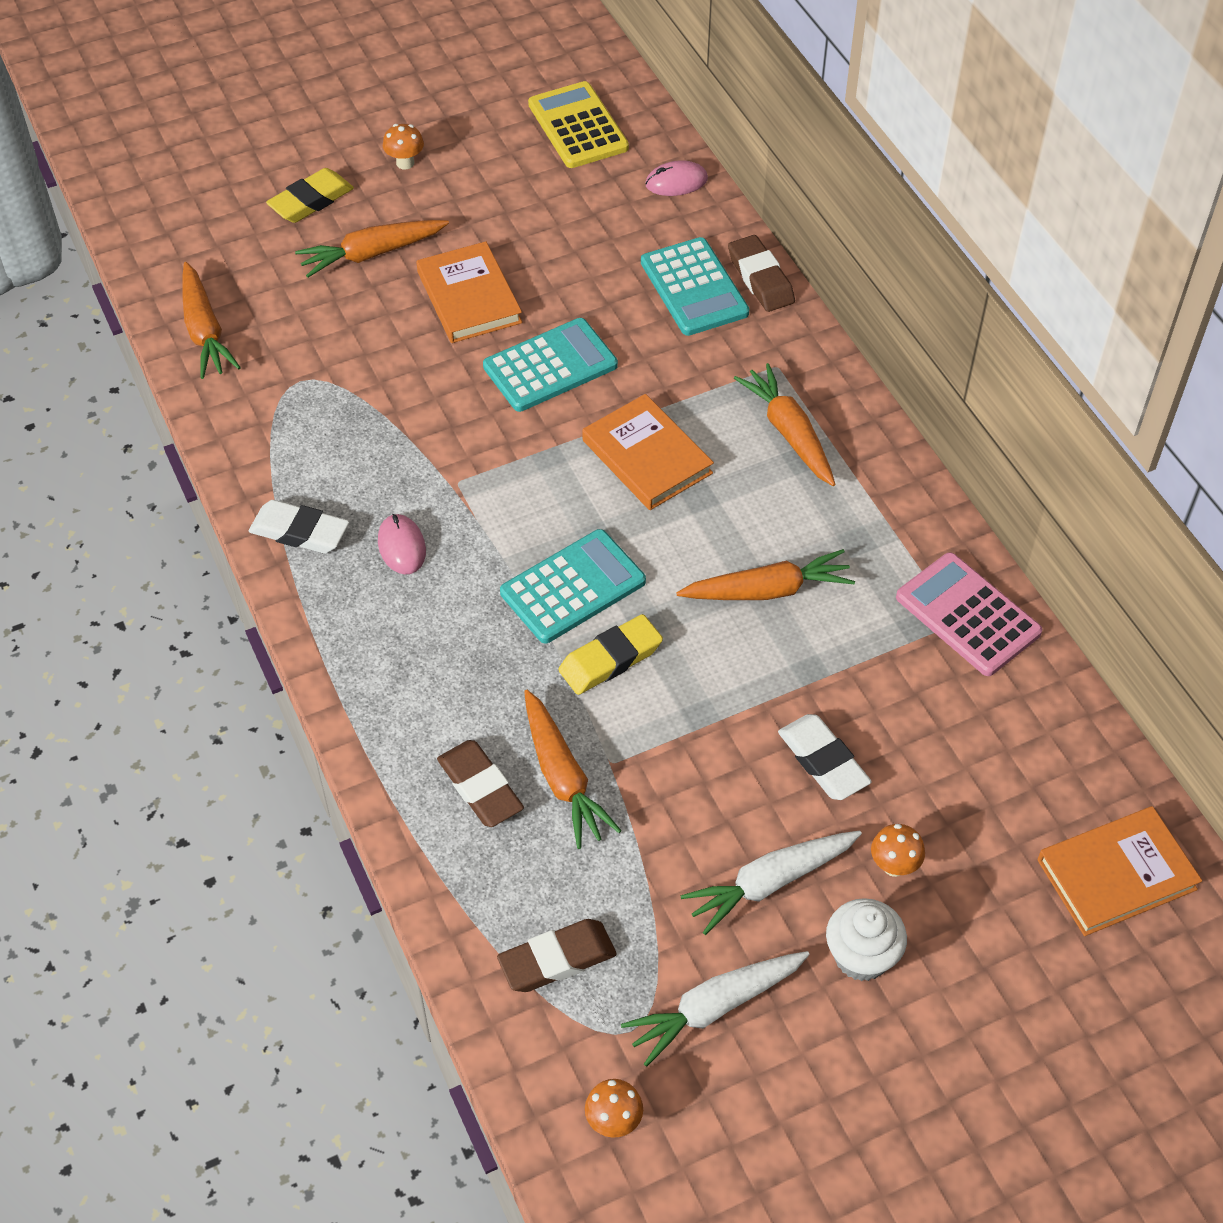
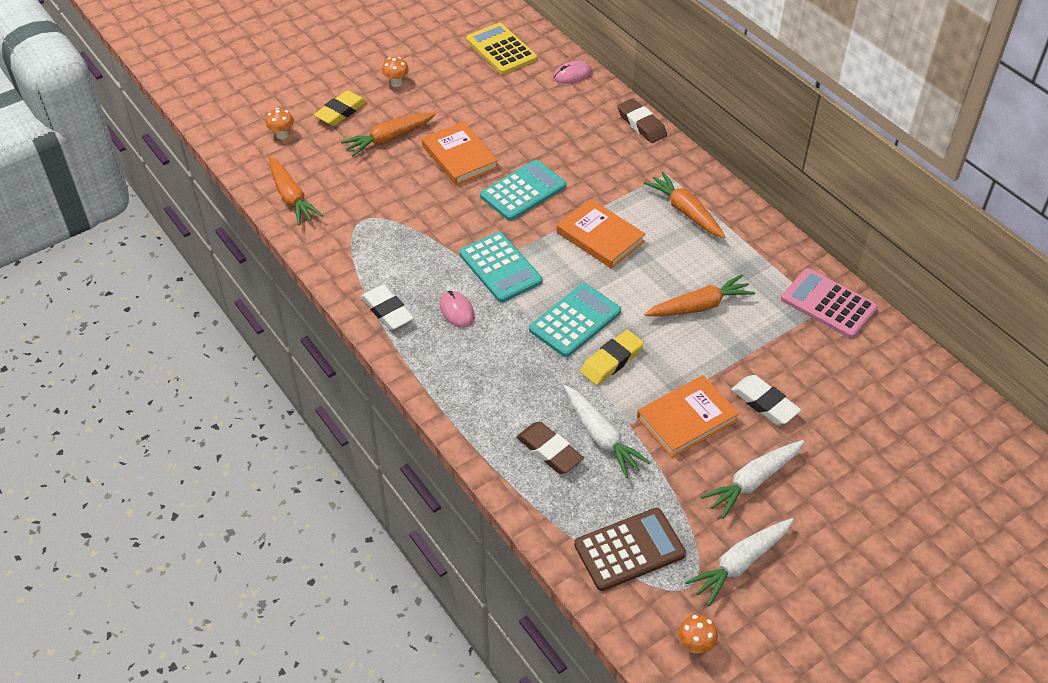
camera: 10 degrees left, 5 degrees down
white eraser [249,500,349,554] -> white eraser turned 45 degrees clockwise [361,284,414,330]
brown eraser [497,919,617,992] -> brown calculator [574,508,686,591]
orange carrot [524,690,622,849] -> white carrot [564,385,651,478]
turquoise calculator [641,237,749,336] -> turquoise calculator moved to [459,232,542,303]
white cupcake [826,898,907,981] -> none
orange mushroom [871,824,925,877] -> orange mushroom moved to [266,108,294,139]
orange book [1037,806,1202,936] -> orange book moved to [637,375,739,458]

